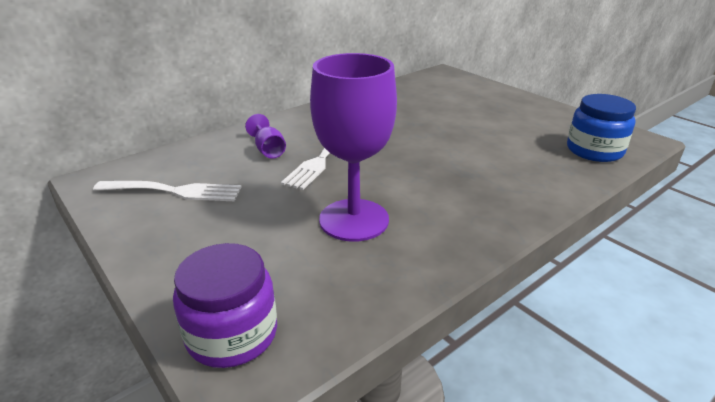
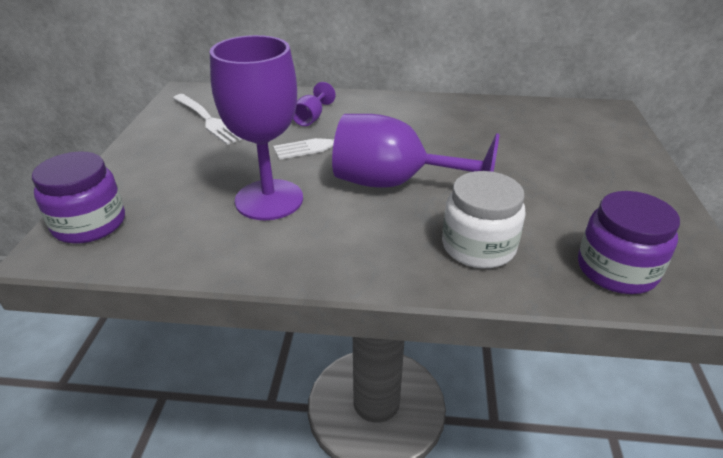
camera: 45 degrees right, 5 degrees up
blue jar [567,94,636,162] -> purple jar [578,191,680,294]
none -> purple goblet [332,114,499,188]
none -> white jar [442,171,526,268]

